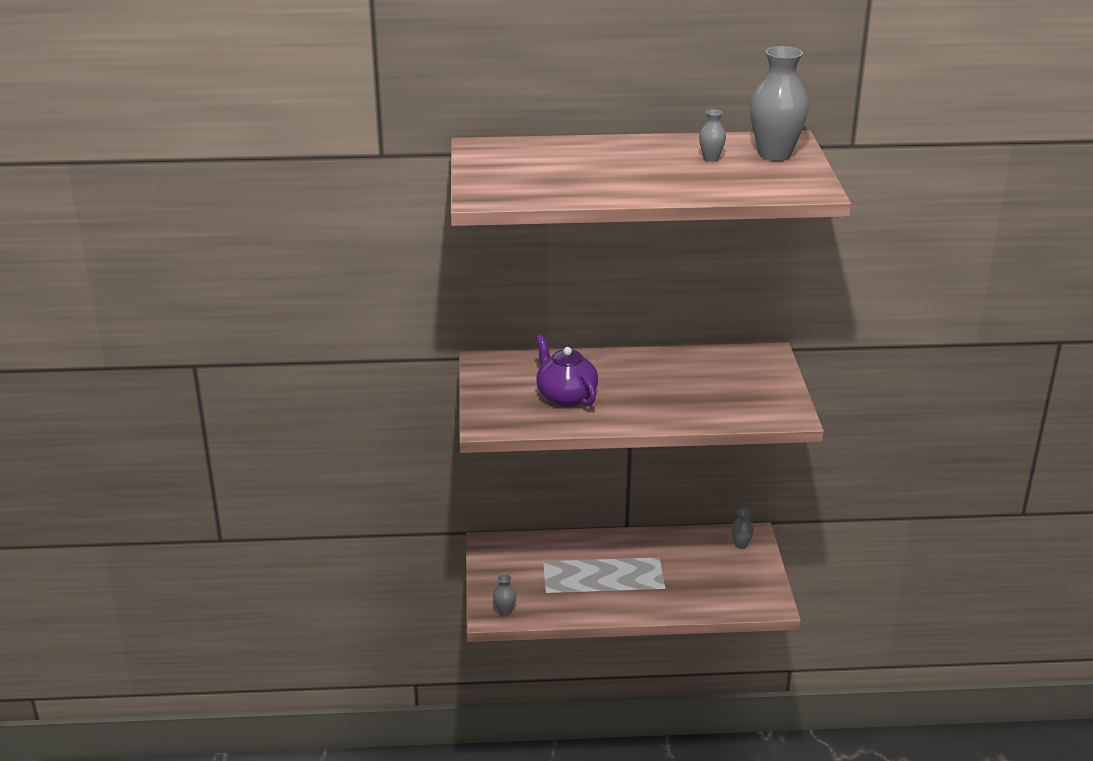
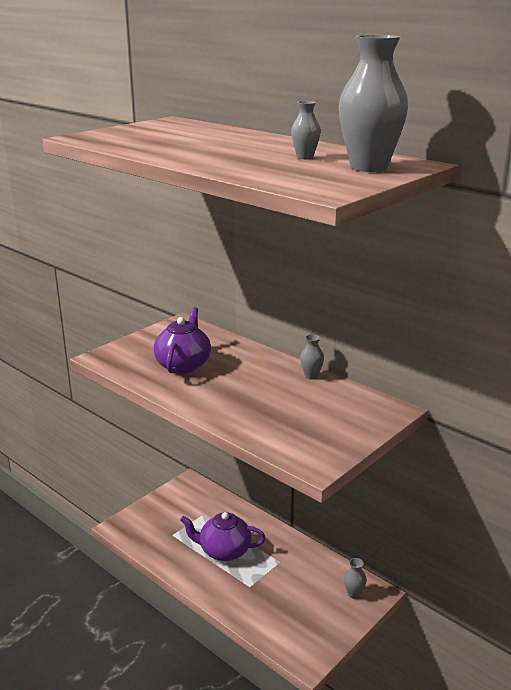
camera: 45 degrees right, 5 degrees down
grey vase [493,573,517,616] -> grey vase moved to [300,334,324,380]
none -> purple teapot [180,512,266,561]

